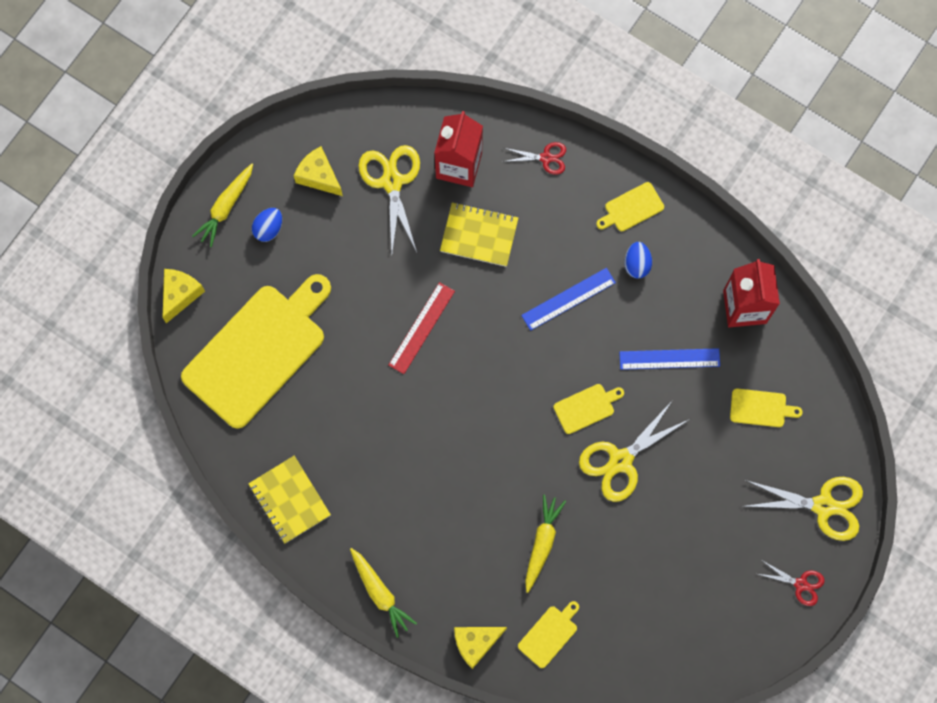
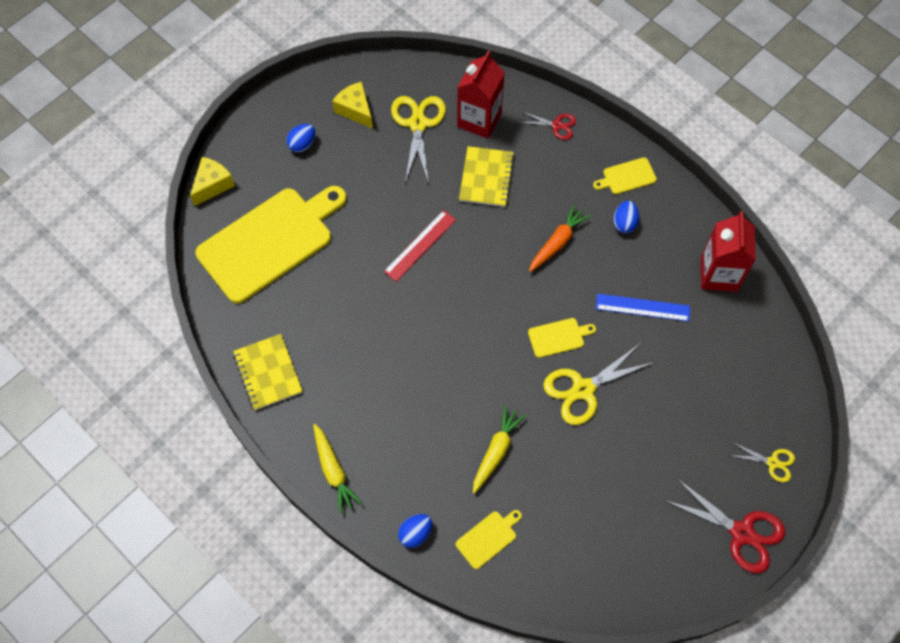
camera: 10 degrees right, 10 degrees down
yellow carrot [192,164,253,247] -> none
yellow notebook [440,202,518,267] -> yellow notebook turned 75 degrees clockwise [459,146,515,207]
yellow cheese [454,627,507,669] -> blue egg [398,514,432,548]
blue ruler [521,268,616,331] -> orange carrot [529,204,591,272]
yellow cutting board [730,389,803,427] -> none
yellow scissors [742,477,863,541] -> yellow scissors [728,442,795,482], size x0.55
red scissors [758,561,825,606] -> red scissors [664,479,785,573], size x1.81

